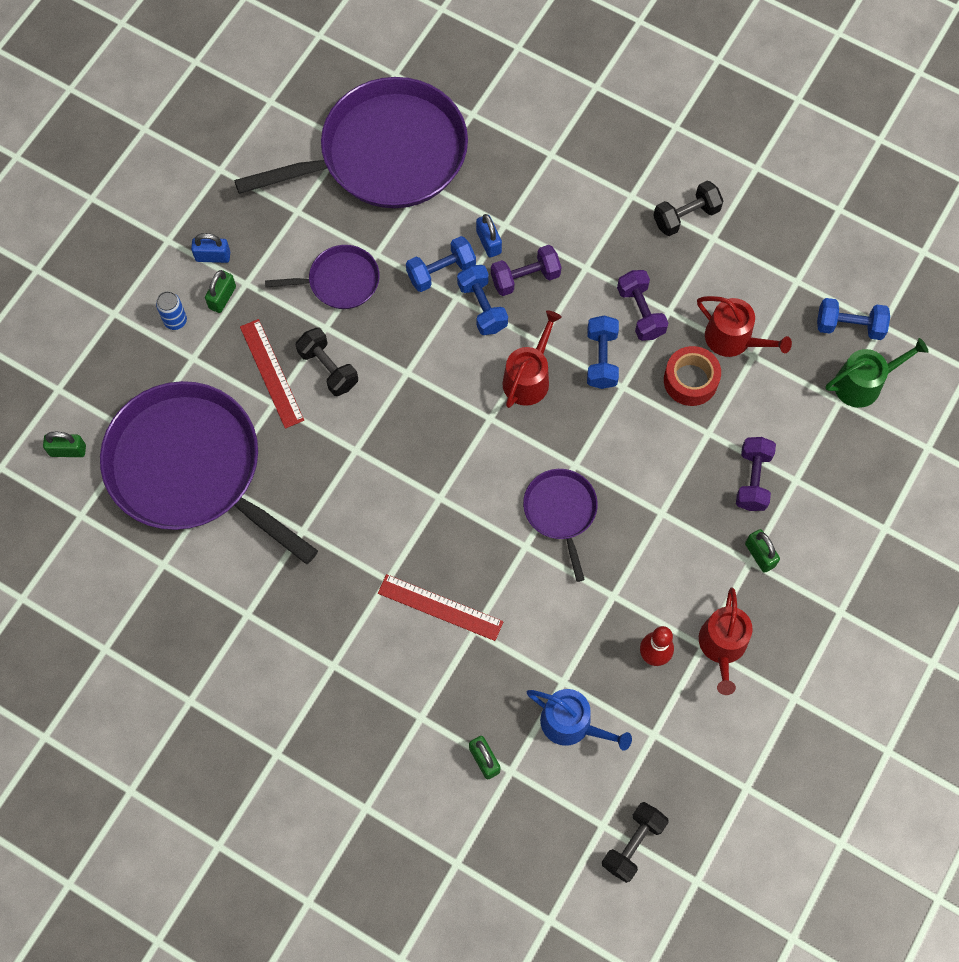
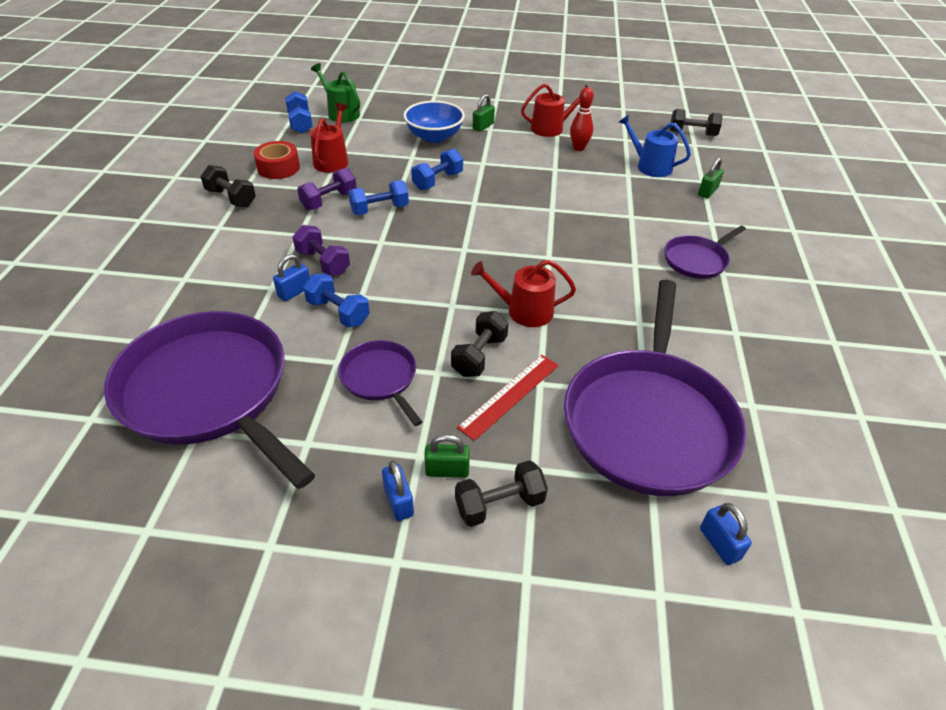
camera: 115 degrees left, 25 degrees down
green padlock [43,432,86,457] -> blue padlock [700,503,752,565]
blue can [156,291,187,330] -> black dumbbell [455,460,548,527]
red ruler [378,574,504,641] -> none
blue dumbbell [457,265,508,335] -> blue dumbbell moved to [411,148,463,190]
red watering can [502,310,562,408] -> red watering can moved to [471,260,576,327]
purple pan [523,469,598,582] -> purple pan moved to [664,226,746,279]
blue watering can [527,689,632,751] -> blue watering can turned 60 degrees counterclockwise [619,114,691,177]
red tape [664,346,721,406] -> red tape moved to [254,141,300,179]
purple dumbbell [736,437,776,511] -> blue bowl [404,101,465,143]

